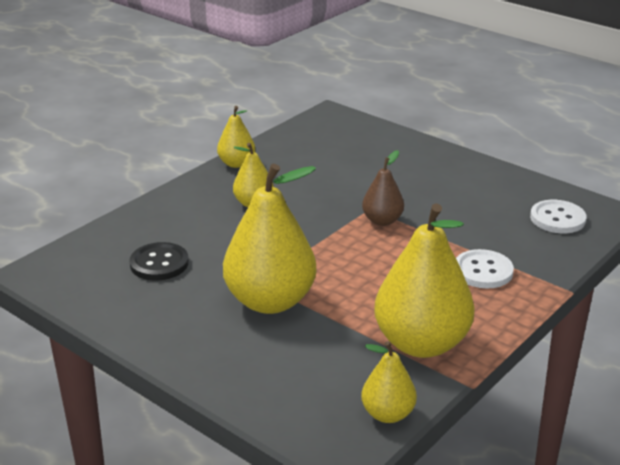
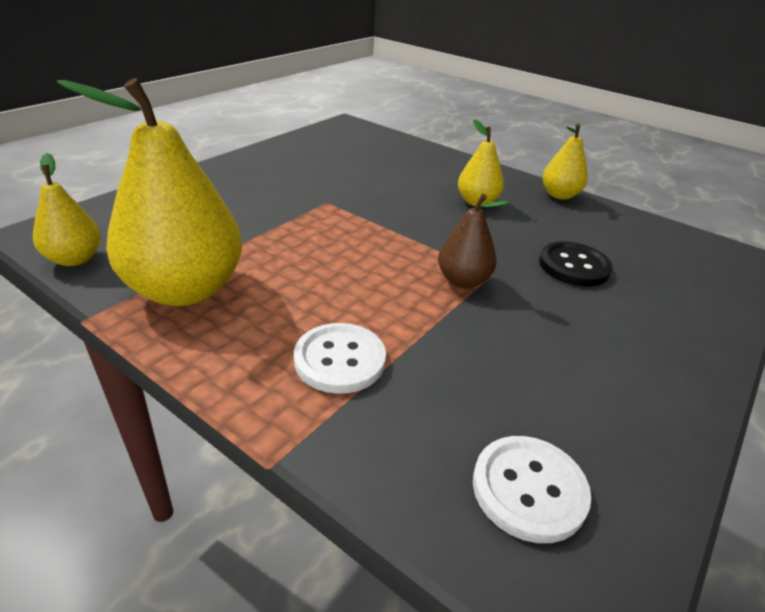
camera: 85 degrees right, 5 degrees up
black button [129,242,189,281] -> black button moved to [539,242,613,287]
yellow pear [223,164,317,314] -> none

